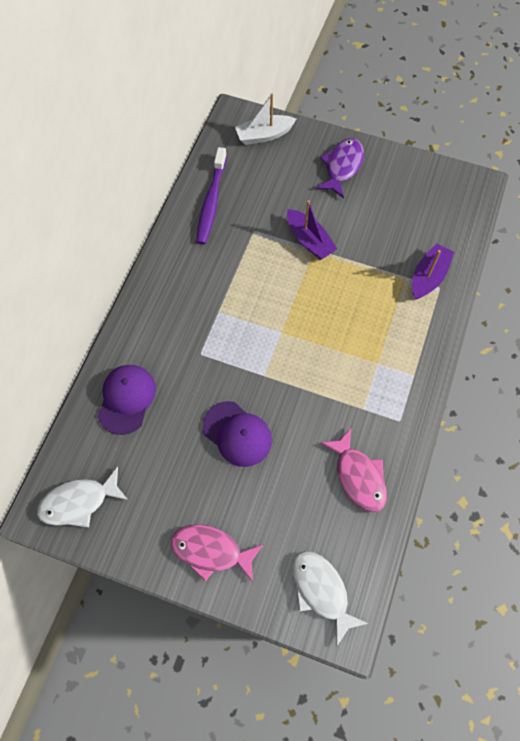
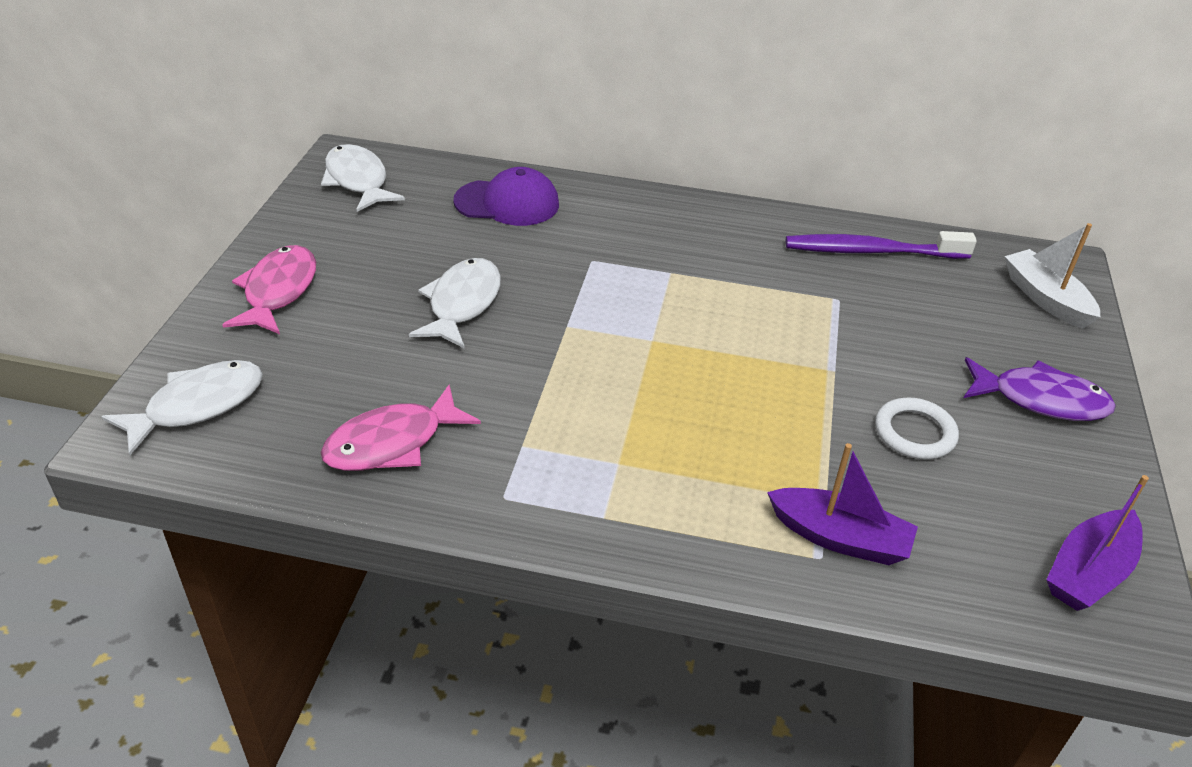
camera: 80 degrees right, 25 degrees down
purple cap [202,401,272,467] -> white fish [409,258,501,349]
purple boat [287,200,337,260] -> purple boat moved to [1046,475,1149,611]
none -> white ring [875,398,959,460]

